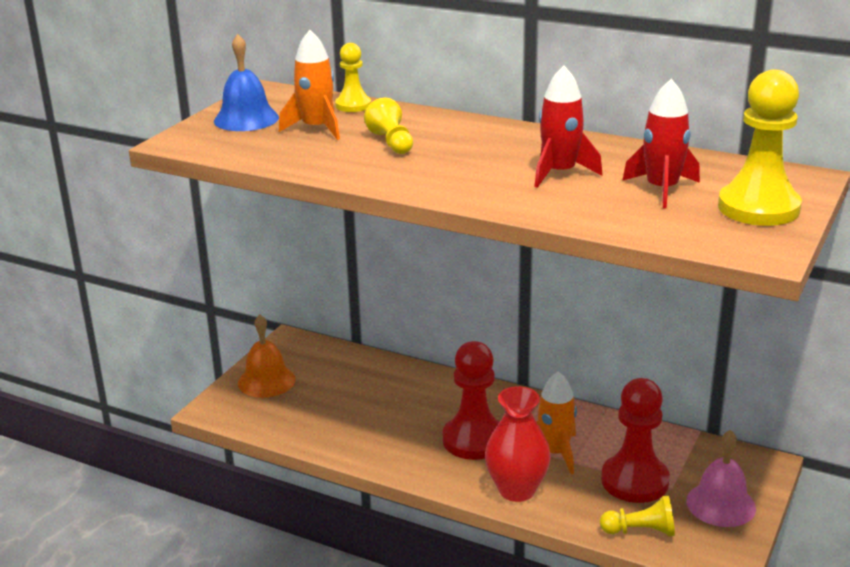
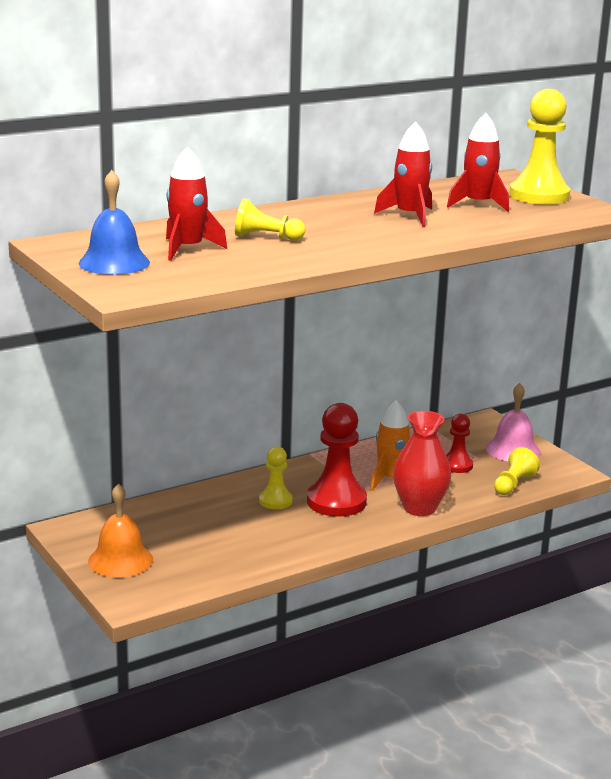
camera: 60 degrees left, 5 degrees down
orange rocket [279,30,340,140] -> red rocket [166,146,227,261]
yellow pawn [335,43,371,112] -> yellow pawn moved to [259,446,293,509]
red pawn [601,378,670,503] -> red pawn [446,414,473,473], size x0.56

